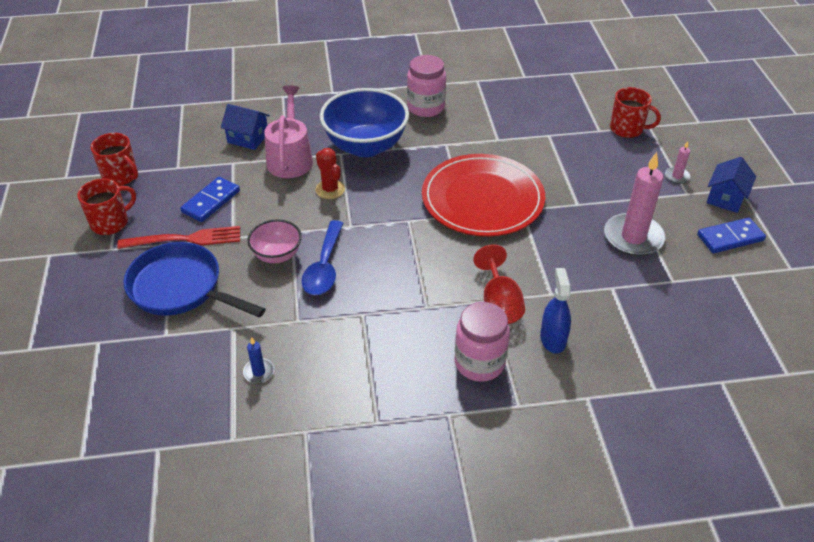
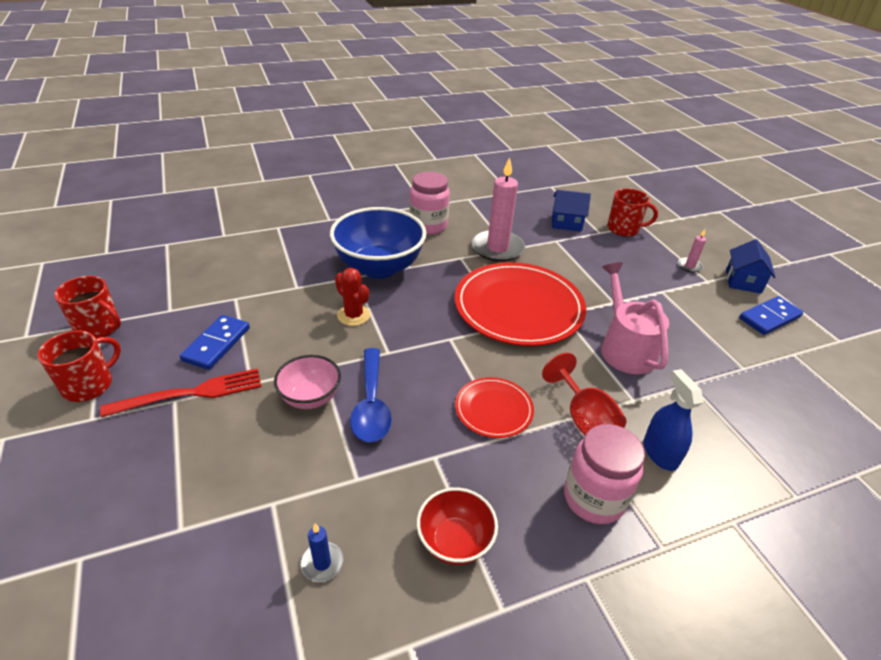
camera: 15 degrees left, 5 degrees down
blue pan [124,242,266,318] -> none
blue house [221,104,270,150] -> blue house moved to [552,190,591,232]
pink watering can [264,85,313,178] -> pink watering can moved to [601,262,669,374]
pink candle [604,152,665,256] -> pink candle moved to [472,157,525,262]
none -> red bowl [417,488,498,565]
none -> red plate [455,377,534,438]

